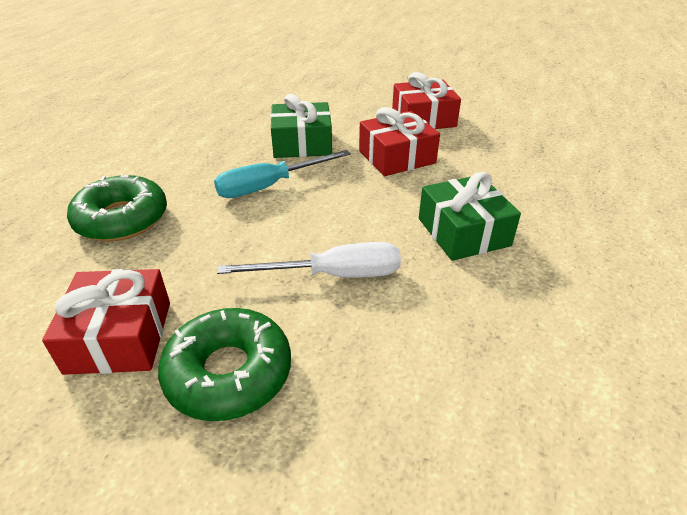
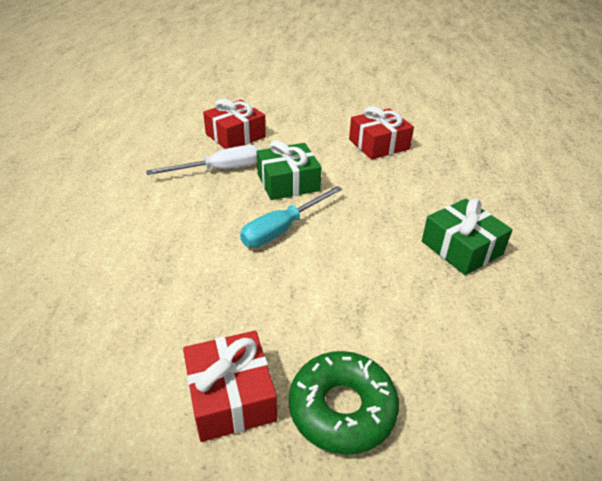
camera: 15 degrees left, 0 degrees up
green donut [67,175,167,241] -> none
white screwdriver [217,242,401,278] -> white screwdriver moved to [146,145,259,175]
red gift [359,107,440,176] -> red gift moved to [203,99,266,149]

